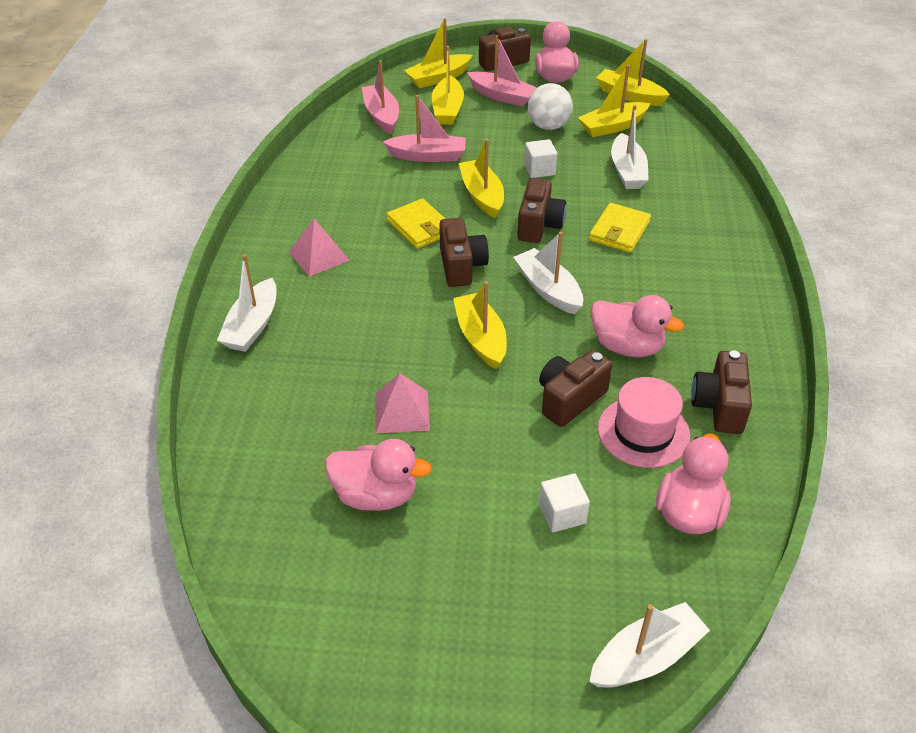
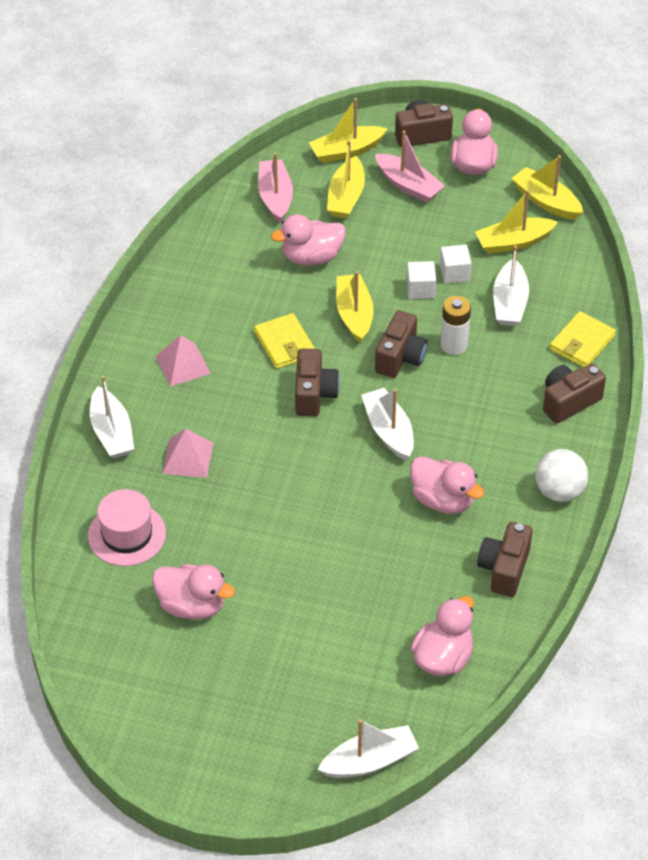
camera: 10 degrees right, 5 degrees up
white boat [217,254,276,352] -> white boat turned 45 degrees counterclockwise [90,376,134,458]
pink pyramid [375,373,430,433] -> pink pyramid moved to [162,428,213,478]
pink boat [383,95,466,162] -> pink duck [271,214,346,266]
yellow boat [453,281,507,369] -> none
white ball [528,83,573,130] -> white ball moved to [535,449,588,502]
brown camera [539,350,612,427] -> brown camera moved to [543,364,606,424]
white cube [539,473,590,532] -> white cube moved to [440,245,472,284]
yellow wallet [589,203,651,253] -> yellow wallet moved to [549,311,616,368]
pink hat [598,377,690,468] -> pink hat moved to [88,489,166,566]
none -> white battery [440,296,471,355]

